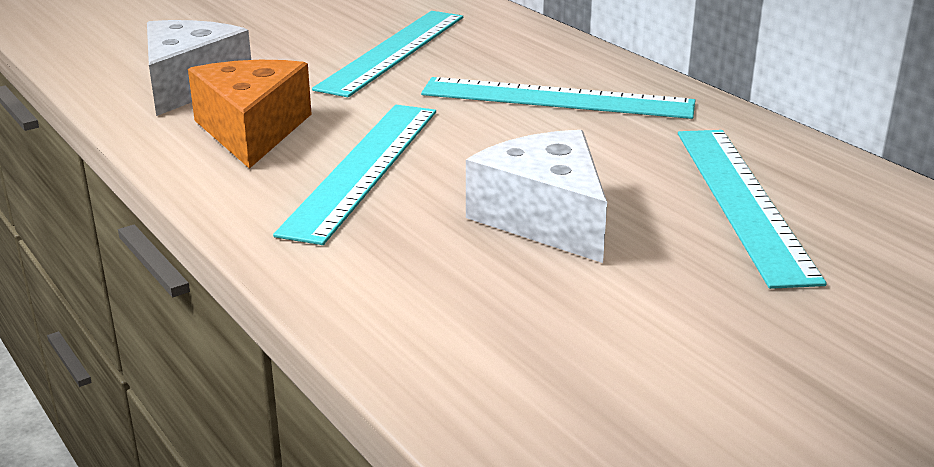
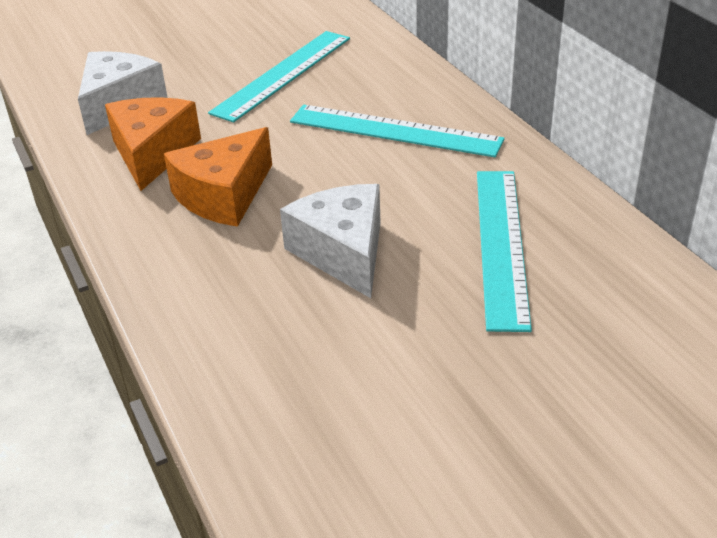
camera: 10 degrees right, 10 degrees up
turquoise ruler [273,105,436,245] -> orange cheese [164,127,272,227]

